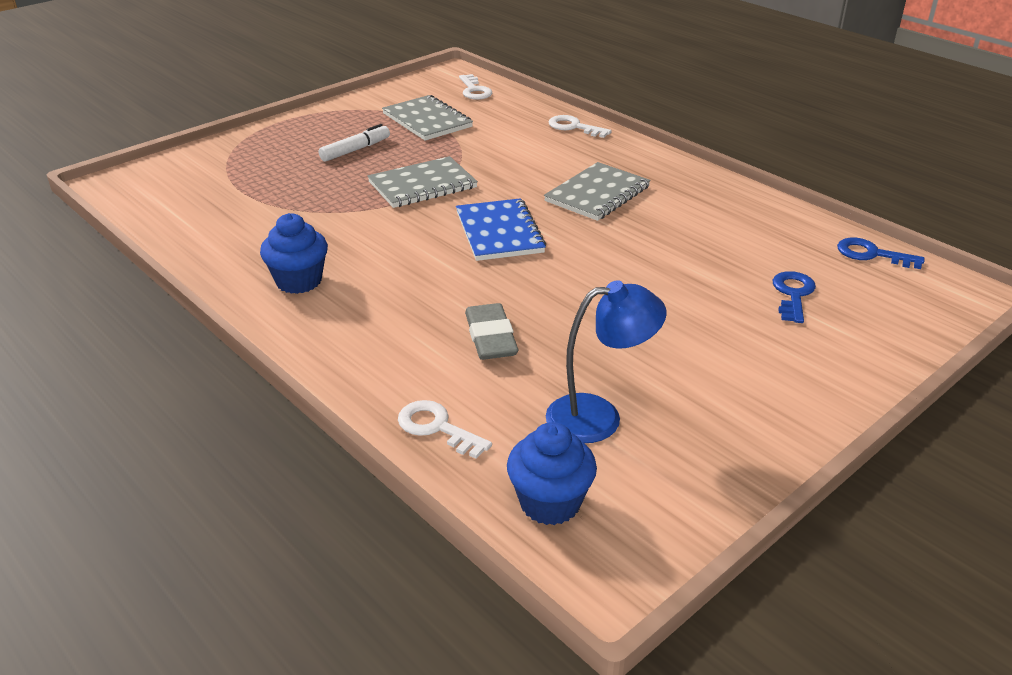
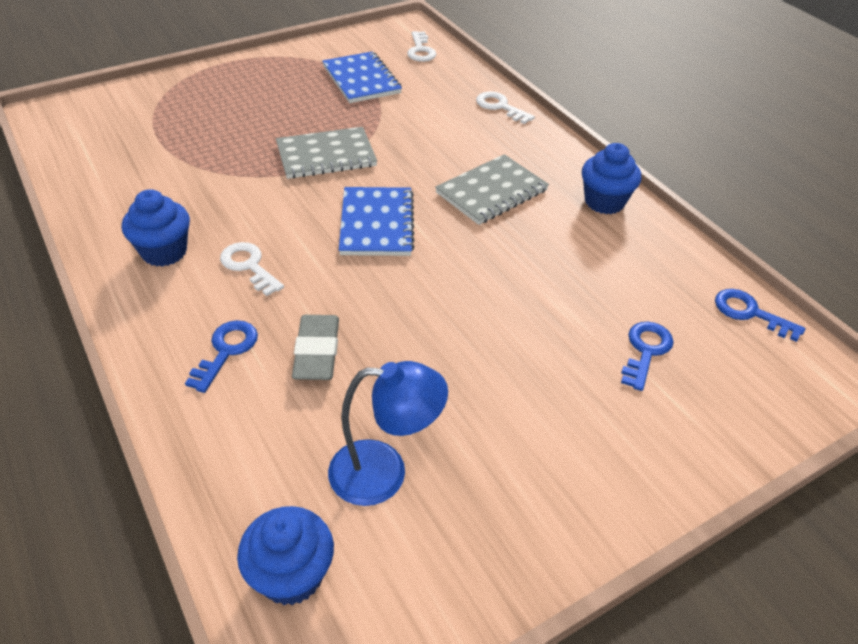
camera: 10 degrees right, 10 degrees up
white marker [319,124,390,162] -> none
grey notebook [382,95,473,141] -> blue notebook [322,51,402,103]
white key [398,400,492,459] -> white key moved to [220,242,284,296]
none -> blue key [185,320,258,393]
none -> blue cupcake [582,143,641,214]

